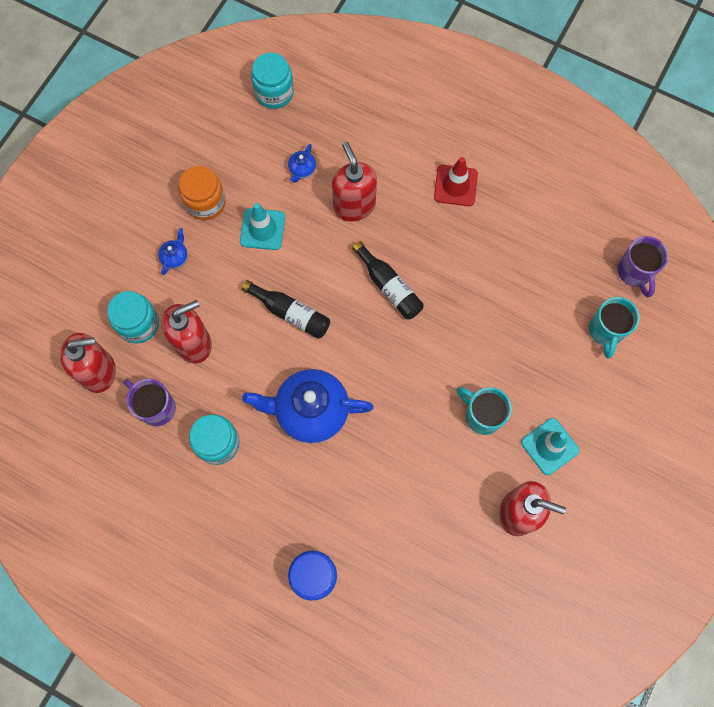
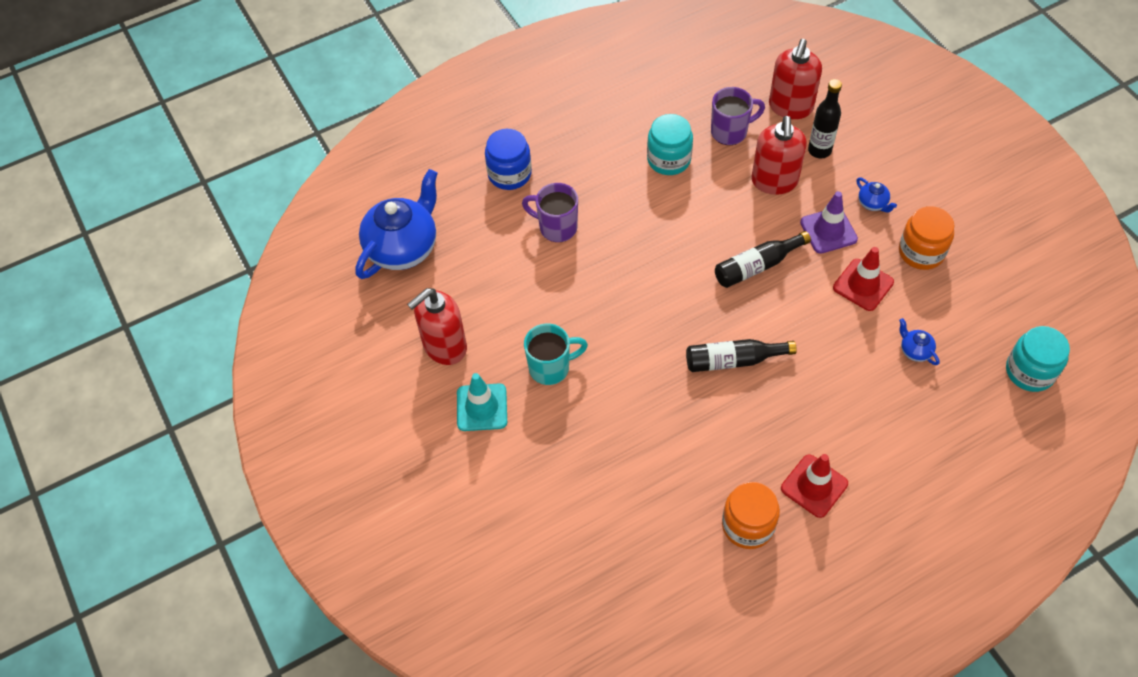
camera: 125 degrees right, 15 degrees down
turquoise jar [107,291,159,343] -> black bottle [808,79,842,159]
turquoise traffic cone [240,203,285,250] -> red traffic cone [833,247,894,311]
blue teapot [242,369,374,444] -> blue teapot moved to [355,169,438,279]
red soap dispenser [332,142,377,222] -> none
turquoise mug [589,297,640,358] -> none
purple mug [617,236,668,297] -> purple mug moved to [522,183,578,242]
none -> orange jar [722,482,780,549]
none -> purple traffic cone [800,191,858,254]

